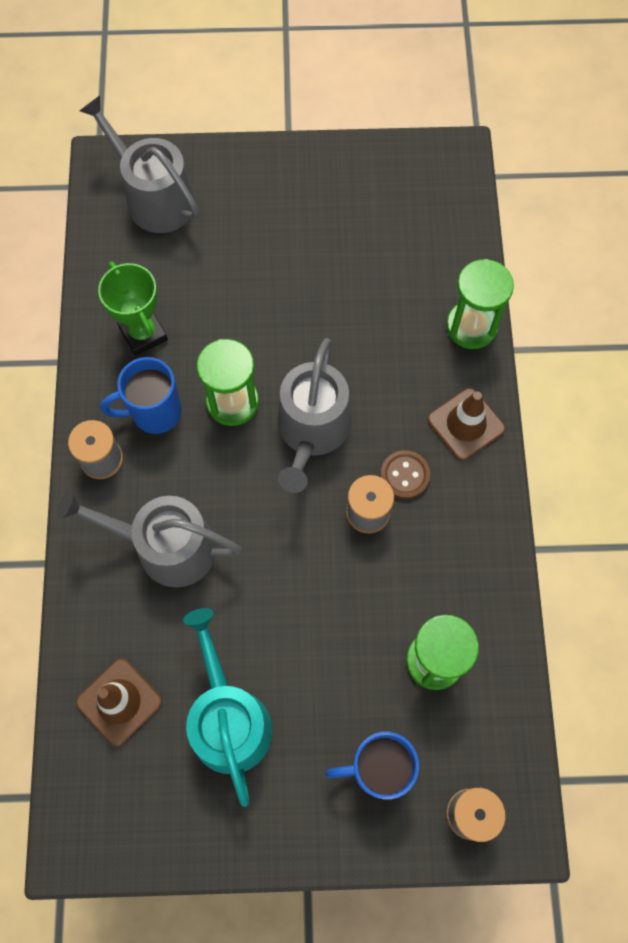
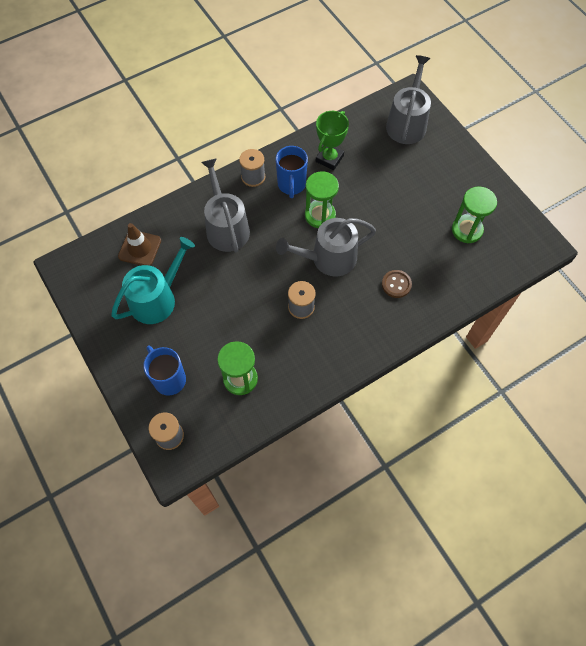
camera: 60 degrees right, 5 degrees down
blue mug [100,357,182,434] -> blue mug turned 135 degrees counterclockwise [276,146,308,198]
brown button [380,450,430,499] -> brown button moved to [382,270,412,298]
brown traffic cone [428,388,505,461] -> none
green hourglass [446,259,514,349] -> green hourglass moved to [452,186,497,243]

